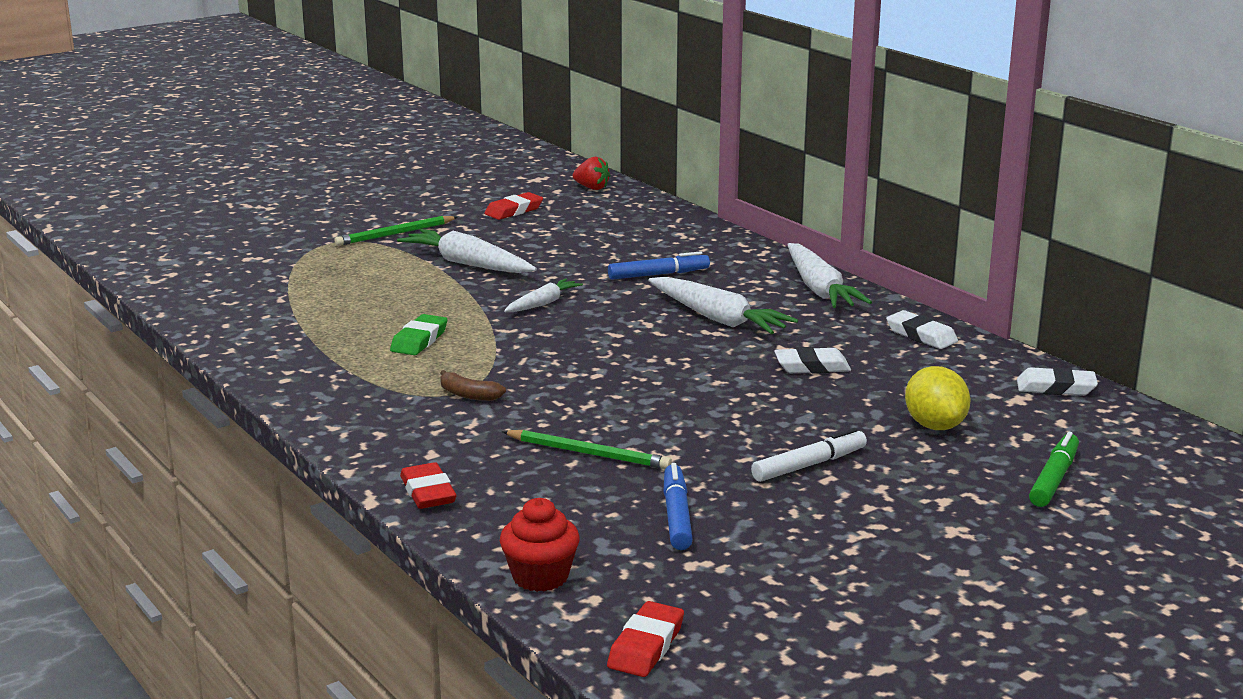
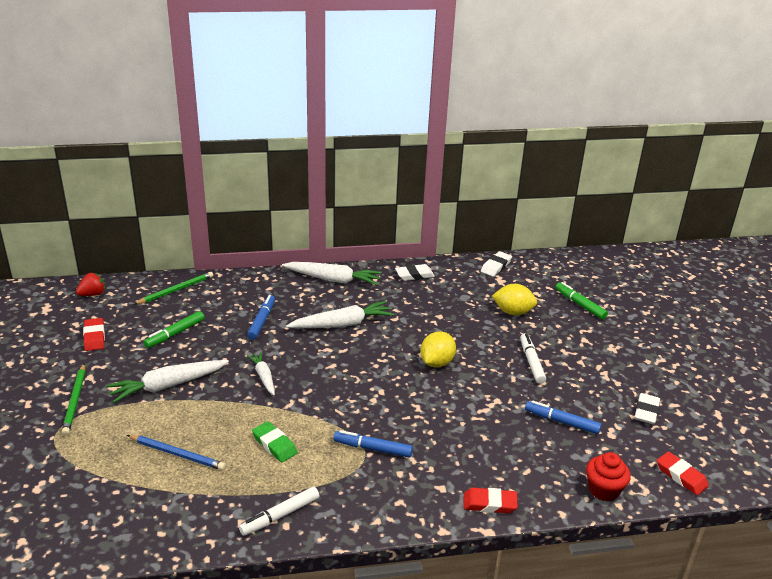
camera: 65 degrees left, 10 degrees up
brown banana [440,370,506,401] -> blue marker [333,430,413,457]
green pencil [502,430,672,469] -> green pencil moved to [133,272,213,305]
white eraser [774,347,851,374] -> white eraser moved to [634,393,660,424]
none -> blue pencil [127,435,226,470]
none -> green marker [144,311,204,348]
none -> white marker [239,487,319,536]
none -> yellow lemon [420,331,456,368]

